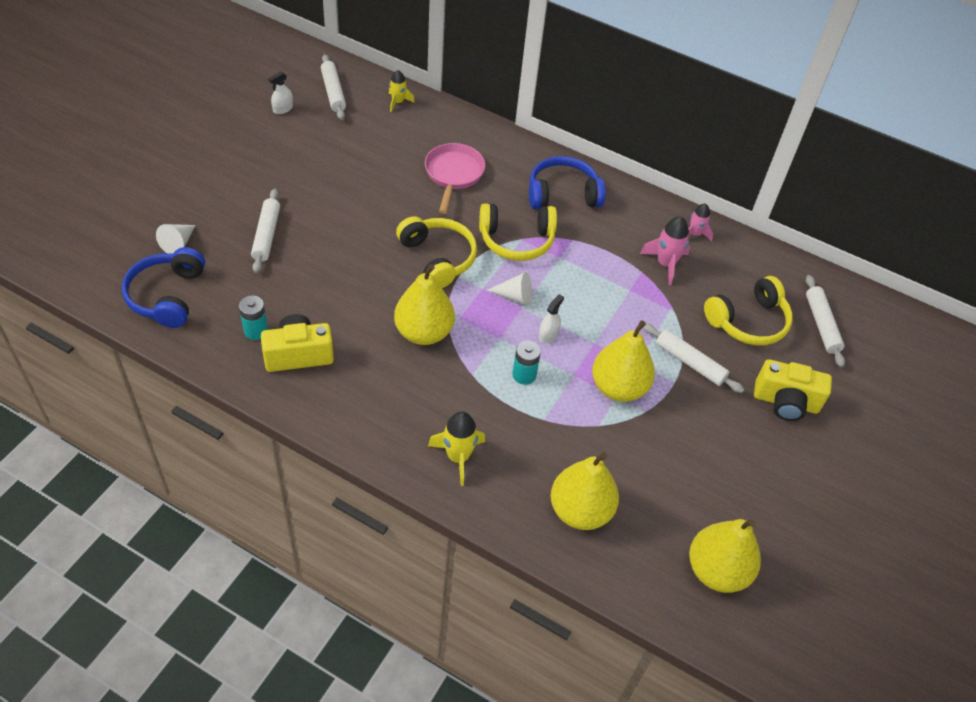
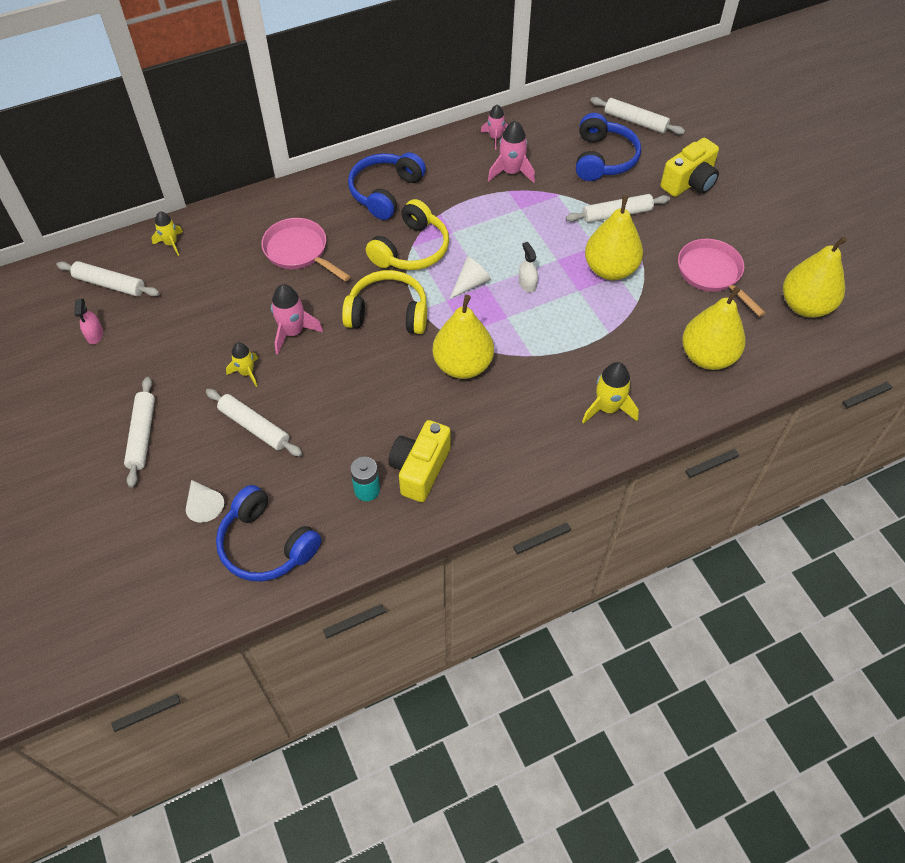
camera: 50 degrees left, 5 degrees up
white spray bottle [268,72,293,114] -> pink spray bottle [74,299,103,344]
turquoise battery [513,341,541,385] -> none
yellow headphones [704,276,793,345] -> blue headphones [576,113,641,181]
none -> white rolling pin [124,377,155,487]
none -> yellow rocket [226,343,258,387]
none -> pink rocket [271,284,323,354]
none -> pink pan [678,239,766,317]

